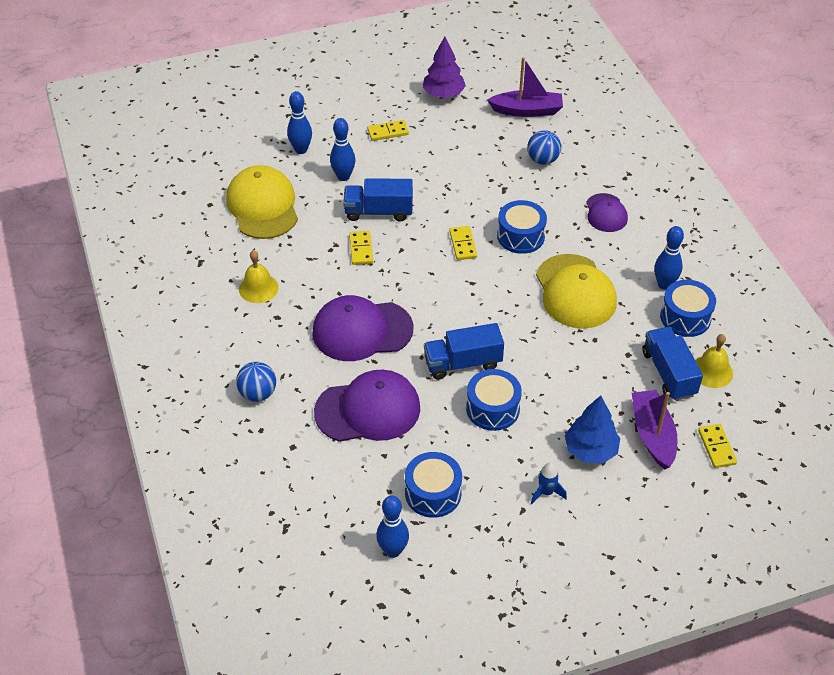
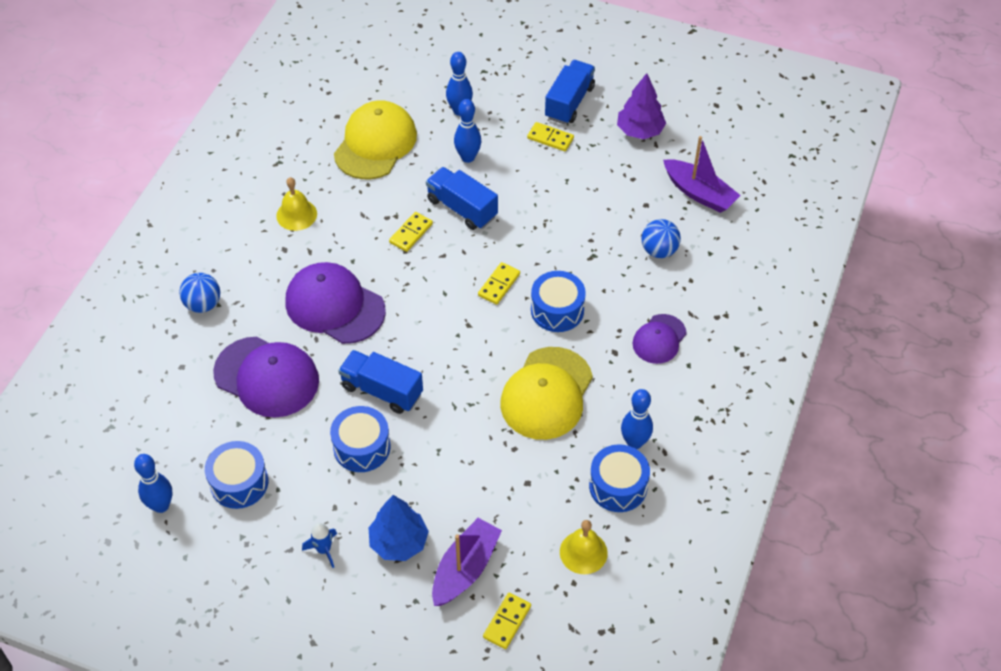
camera: 40 degrees right, 5 degrees up
blue truck [642,327,703,401] -> blue truck moved to [545,60,595,124]

